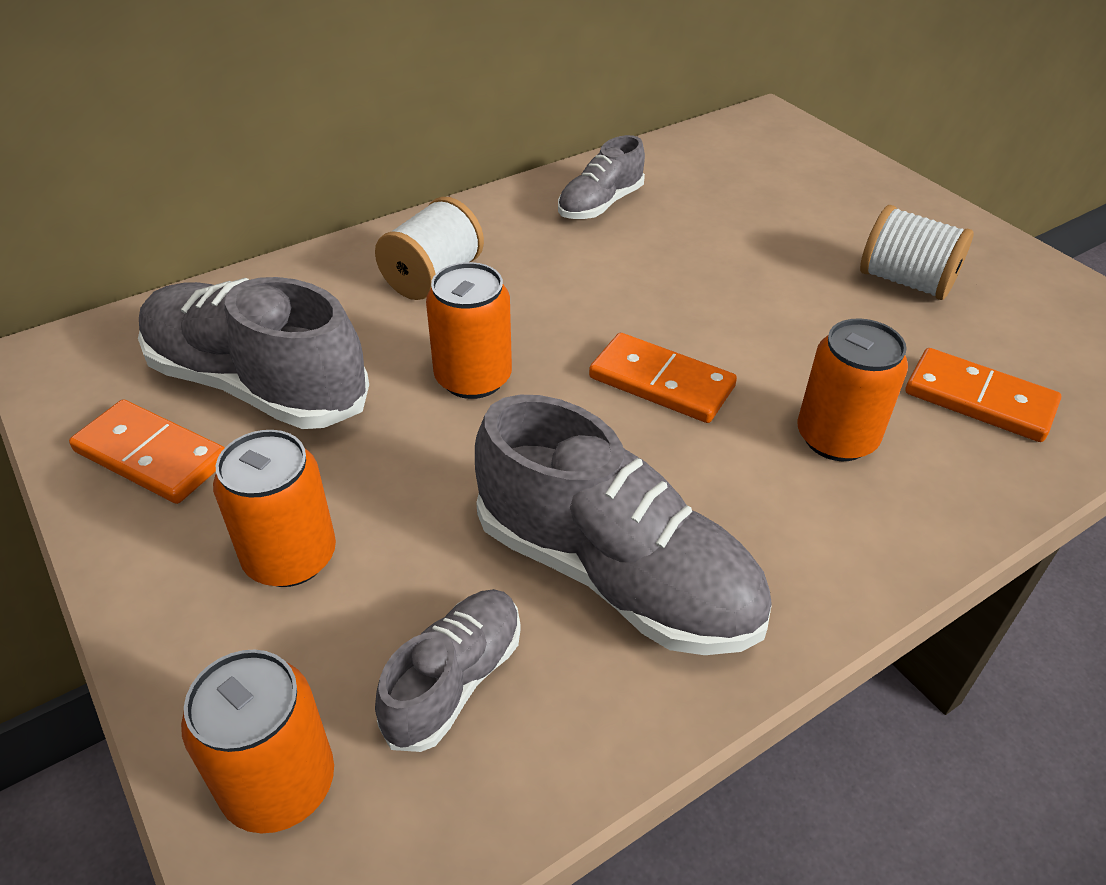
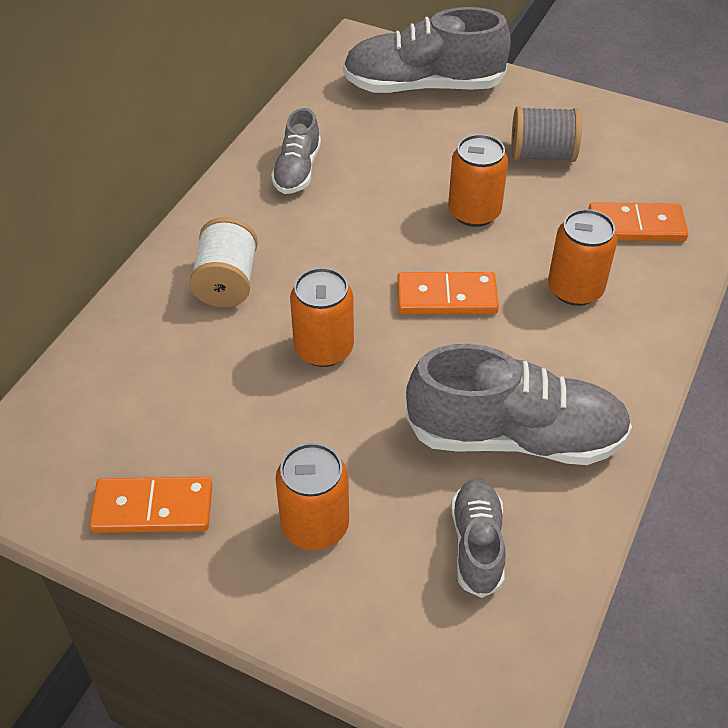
camera: 30 degrees left, 5 degrees up
grey shoe [138,277,369,429] -> grey shoe moved to [343,7,511,93]
orange can [181,649,334,833] -> orange can moved to [448,134,508,227]
white spool [860,205,974,300] -> grey spool [511,106,582,162]

